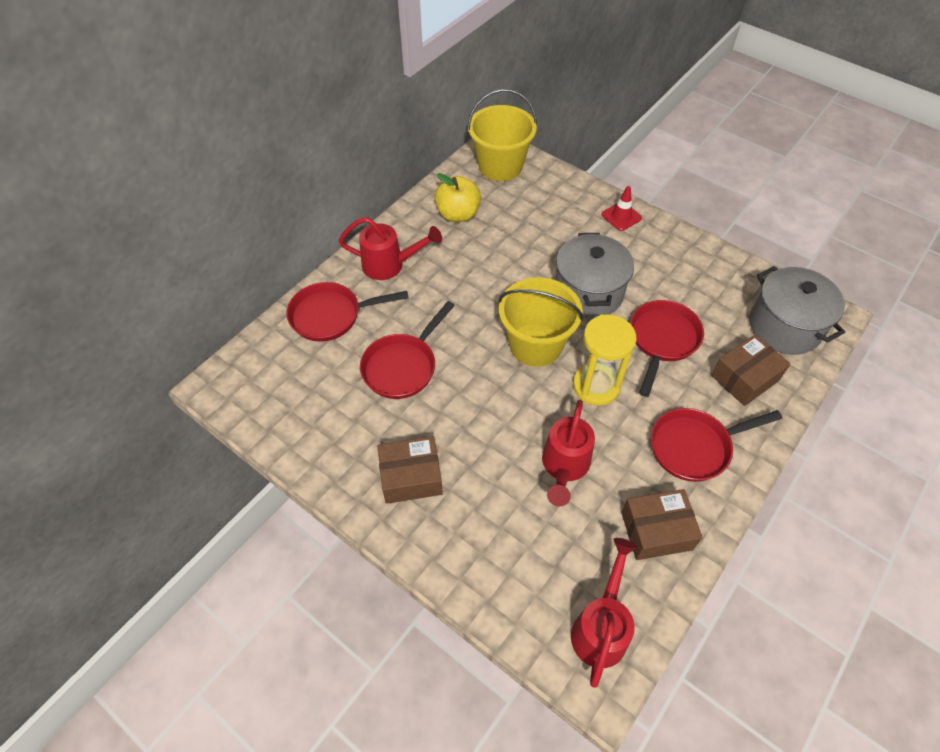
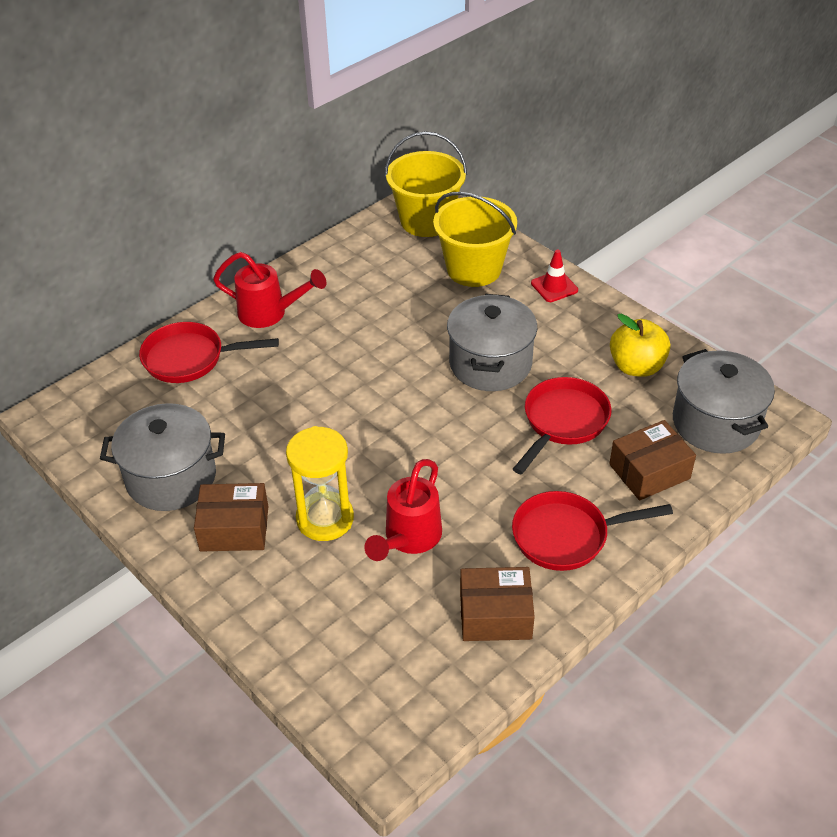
camera: 10 degrees right, 10 degrees down
red pan [360,301,455,399] -> none
yellow apple [435,173,481,222] -> yellow apple moved to [610,314,670,377]
yellow bucket [498,277,583,367] -> yellow bucket moved to [433,192,517,287]
red watering can [571,538,638,688] -> none
yellow hourglass [573,314,637,406] -> yellow hourglass moved to [286,426,354,541]
none -> grey pot [100,403,225,511]

